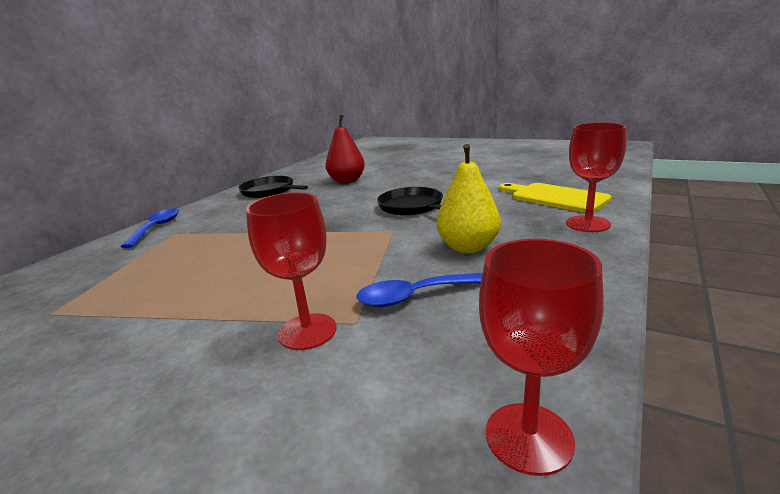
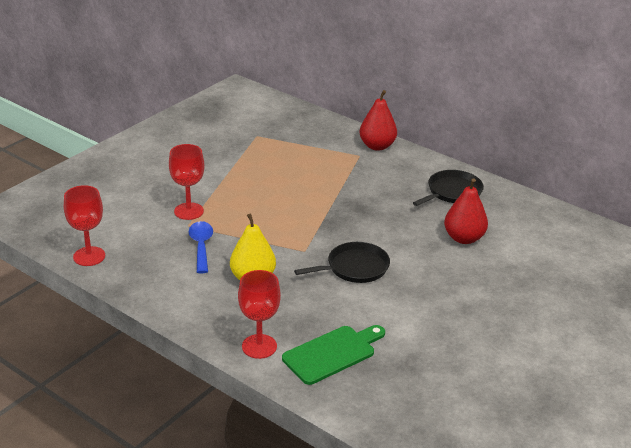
camera: 95 degrees right, 10 degrees up
blue spoon [121,208,179,248] -> red pear [359,90,397,151]
yellow cutting board [499,183,612,213] -> green cutting board [282,325,385,385]

